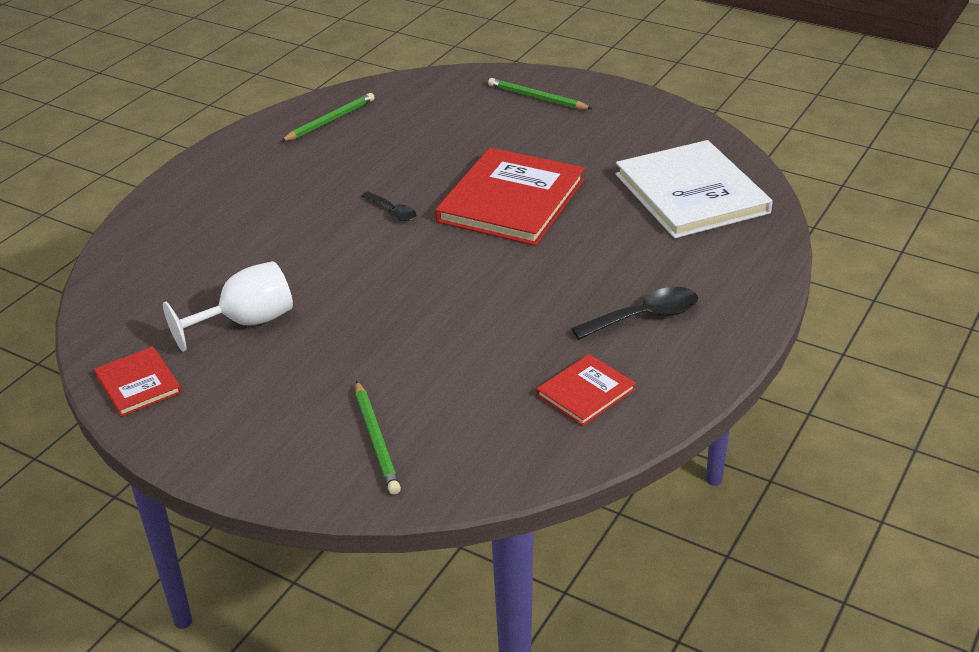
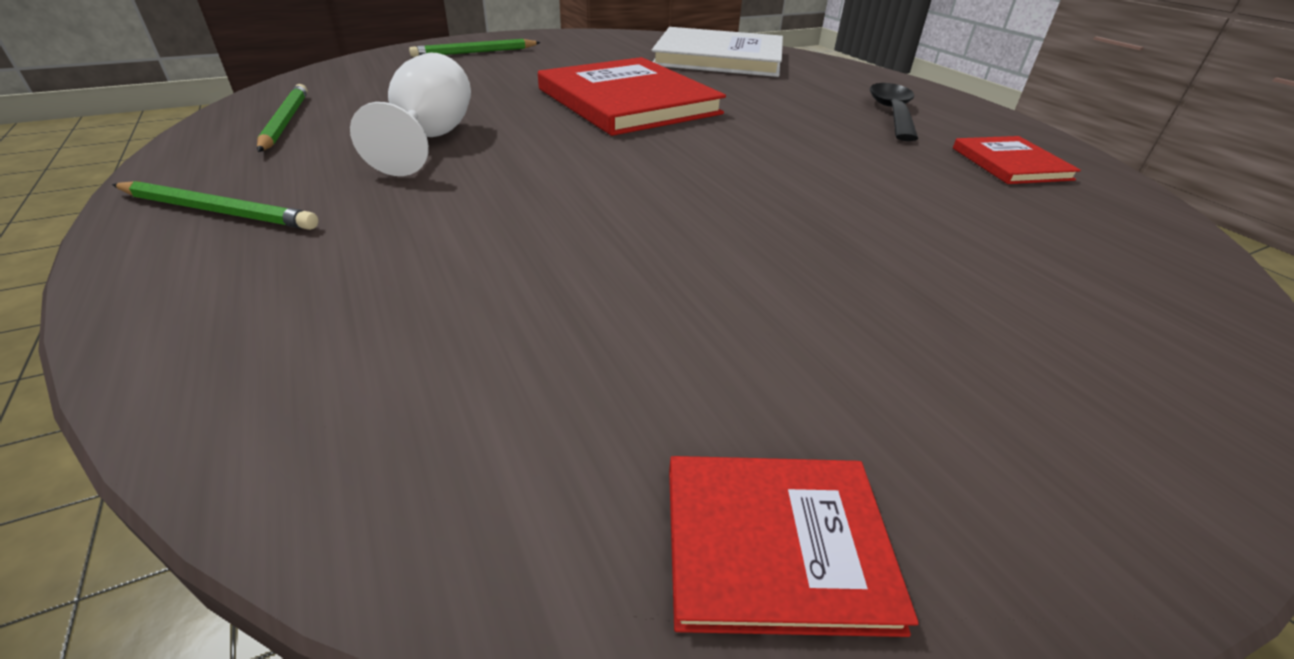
camera: 60 degrees left, 0 degrees up
white goblet [163,261,293,352] -> white goblet moved to [350,53,471,176]
green pencil [356,380,401,494] -> green pencil moved to [112,181,318,230]
black spoon [361,192,416,221] -> none

